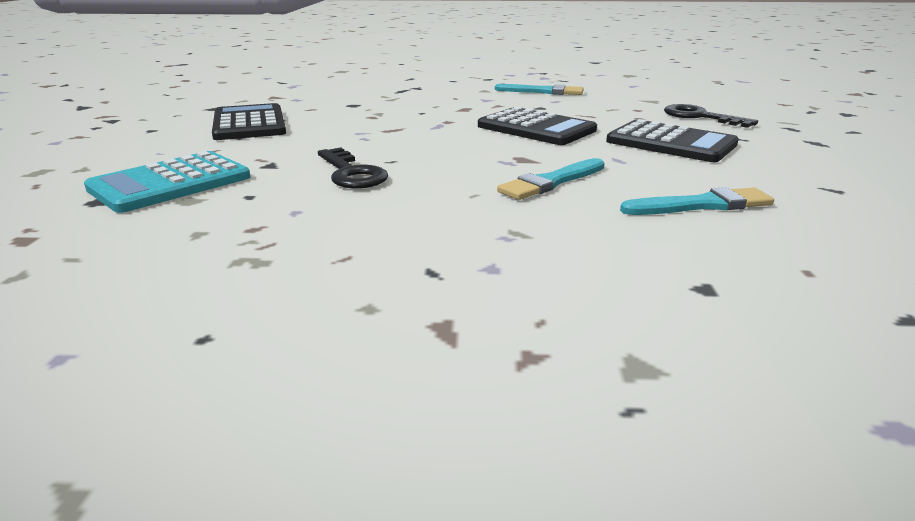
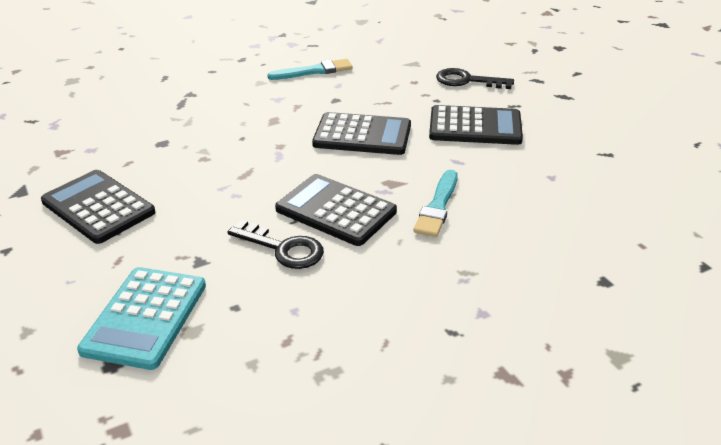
camera: 30 degrees left, 10 degrees up
turquoise brush [620,187,774,215] -> none
none -> black calculator [275,174,397,246]

